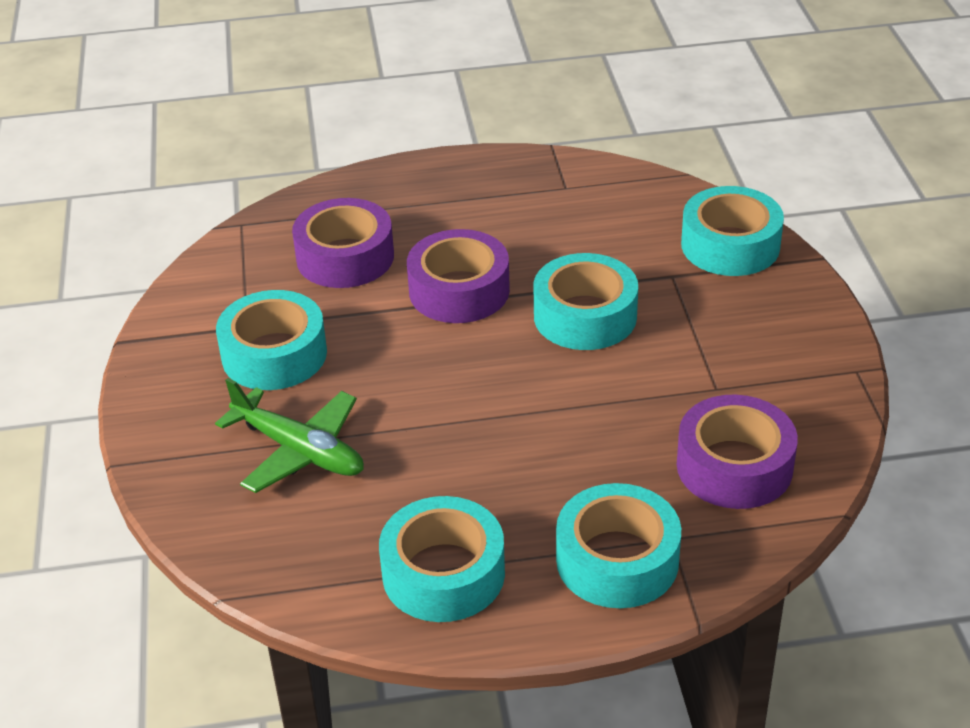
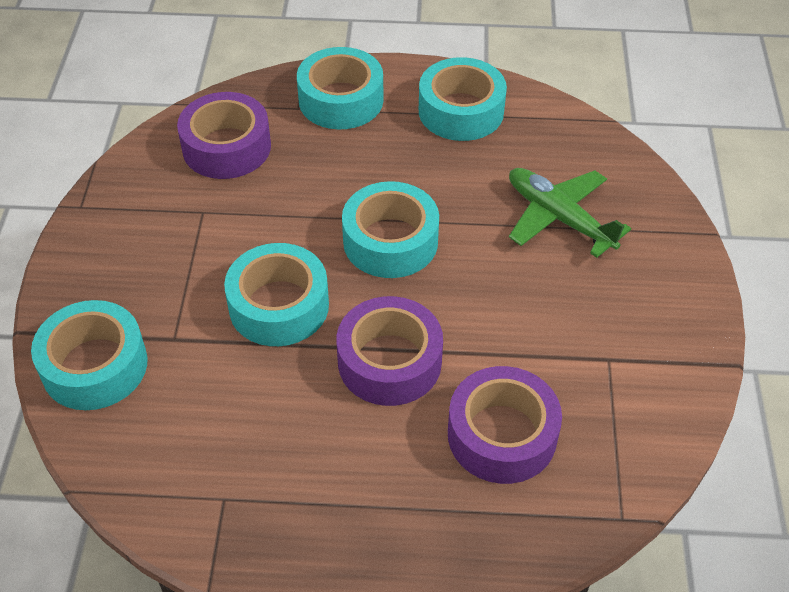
camera: 170 degrees left, 10 degrees up
turquoise tape [216,290,327,390] -> turquoise tape moved to [342,181,439,278]

